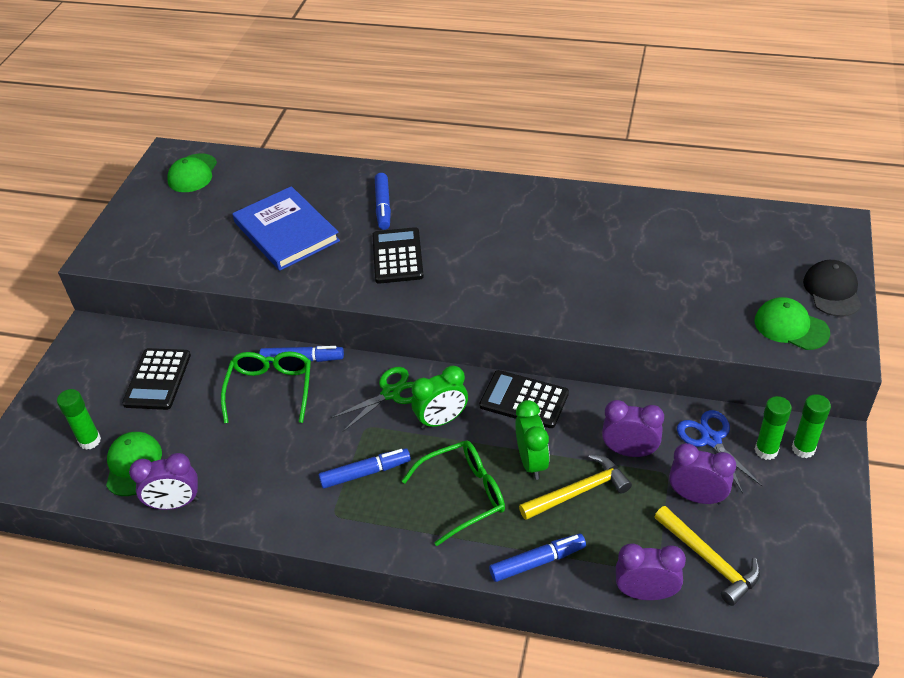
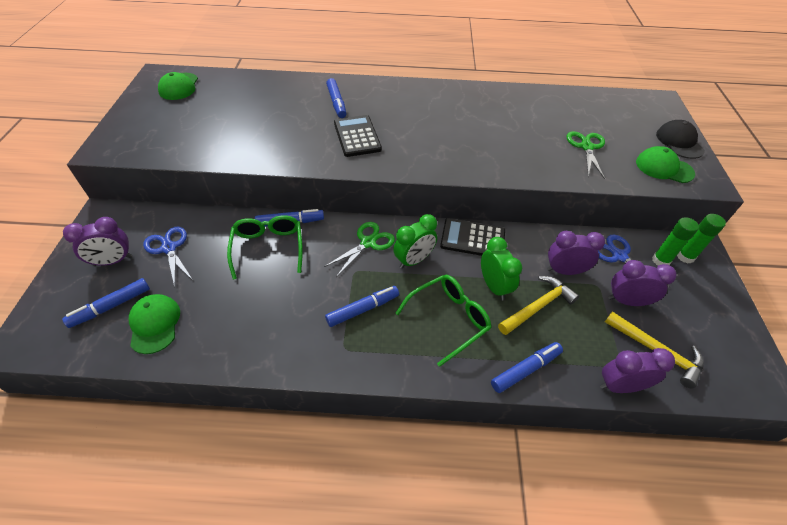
camera: 15 degrees left, 5 degrees up
green glue stick [57,389,101,450] -> blue marker [62,278,150,328]
black calculator [122,348,191,410] -> blue scissors [143,227,193,287]
purple clock [129,453,199,510] -> purple clock moved to [63,217,132,266]
blue book [232,186,340,271] -> none
none -> green scissors [566,131,605,179]

